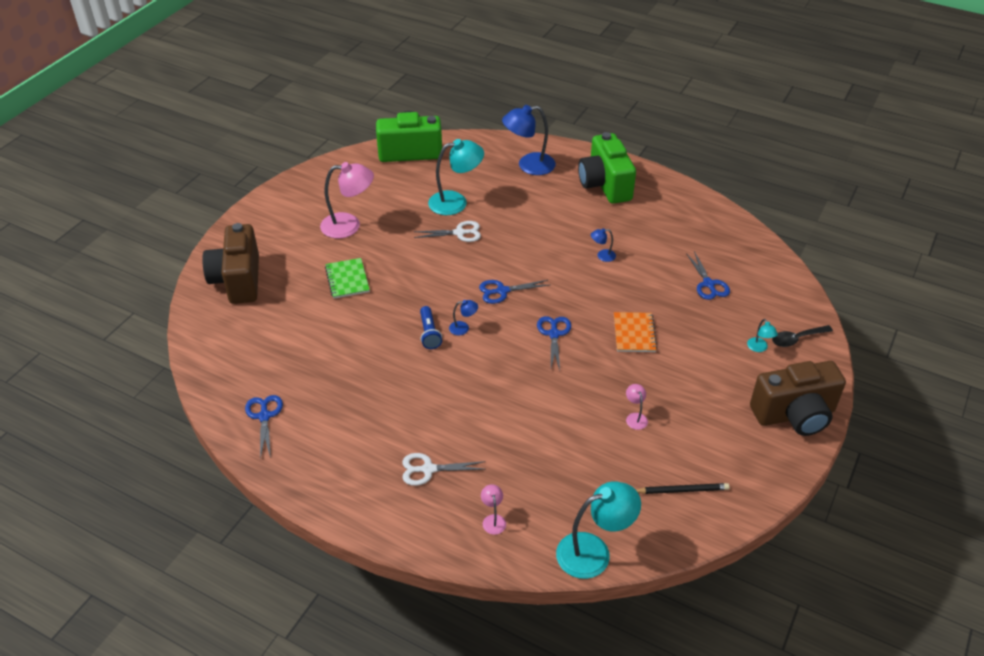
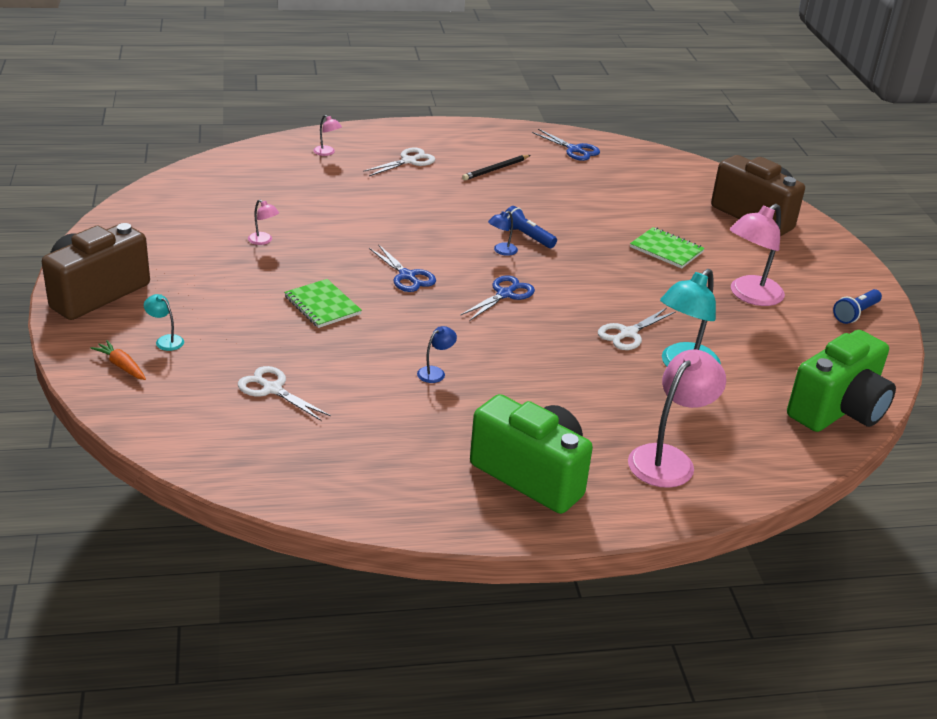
camera: 140 degrees right, 10 degrees down
blue lamp [502,105,556,175] -> pink lamp [628,349,726,488]
turquoise lamp [556,481,641,579] -> none
orange notebook [614,312,657,352] -> green notebook [284,279,362,328]
black pencil [636,483,730,494] -> black pencil moved to [462,155,530,180]
blue scissors [686,251,730,300] -> white scissors [238,366,331,421]
black spoon [772,325,833,347] -> orange carrot [91,340,146,380]
none -> blue flashlight [833,289,882,324]

